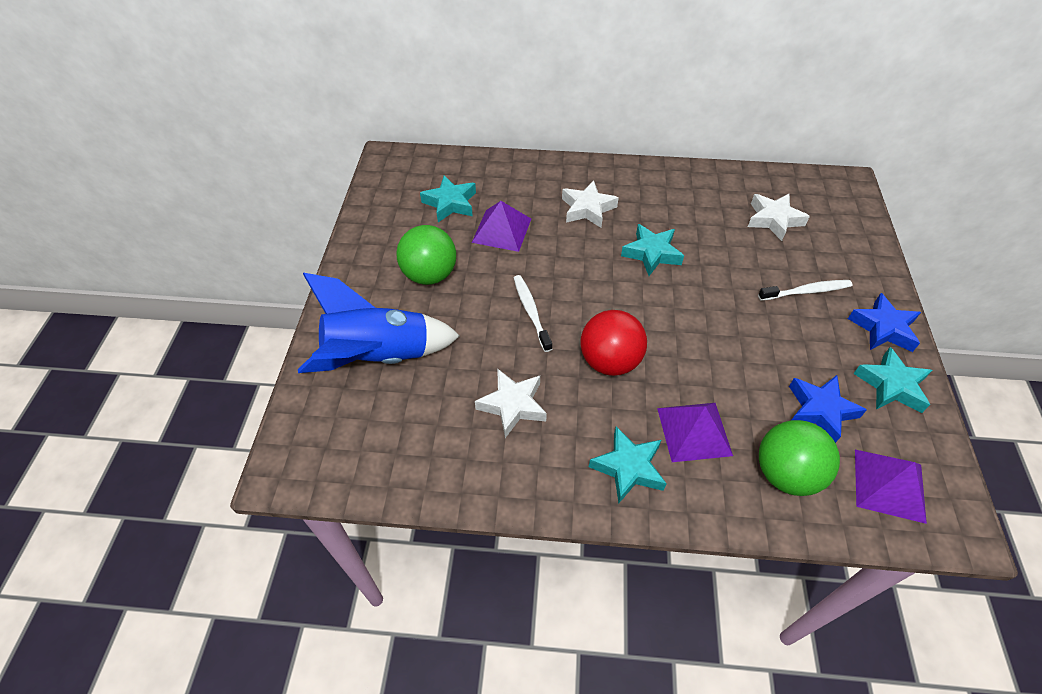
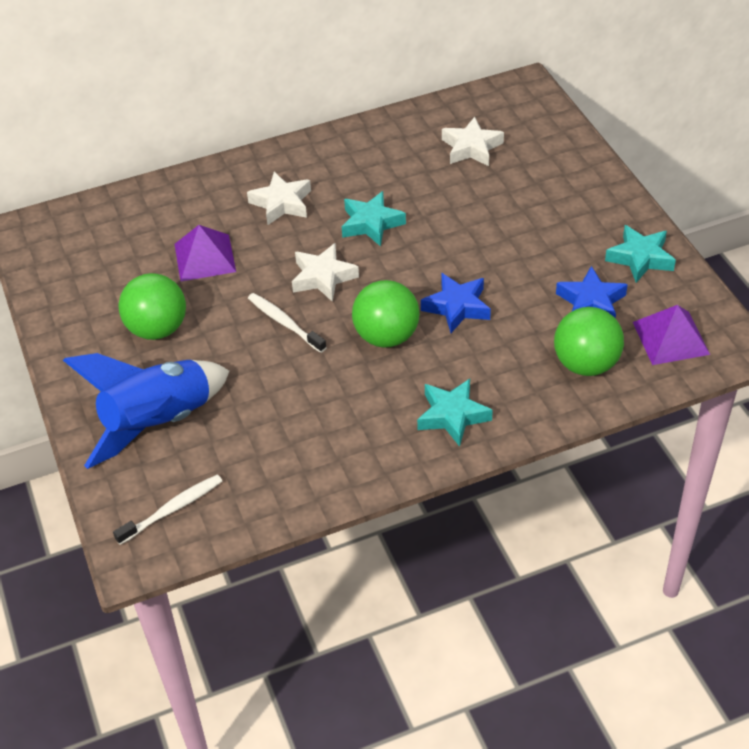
camera: 25 degrees left, 5 degrees down
turquoise star [420,175,476,222] -> none
white star [475,368,547,438] -> white star moved to [292,243,359,302]
red ball [580,310,647,376] -> green ball [352,280,420,348]
purple pyramid [657,403,733,462] -> none
white toothbrush [758,280,853,301] -> white toothbrush moved to [113,474,222,545]
blue star [848,293,921,352] -> blue star moved to [421,273,491,333]

